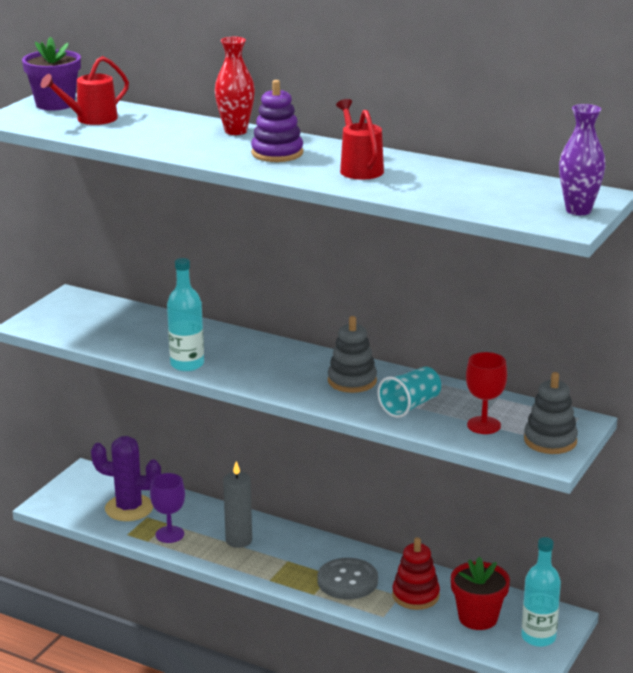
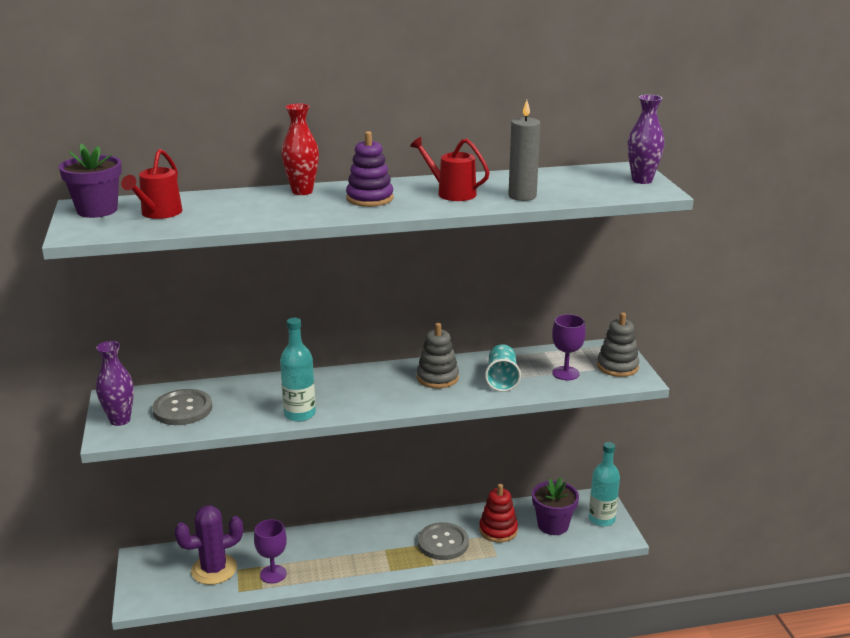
camera: 40 degrees left, 0 degrees up
grey candle [223,461,252,548] -> grey candle moved to [508,100,541,201]
red flower pot [451,557,510,630] -> purple flower pot [532,477,579,535]
red goblet [466,352,507,434] -> purple goblet [552,314,586,380]
none -> purple vase [96,341,134,426]
none -> grey button [152,389,212,425]

